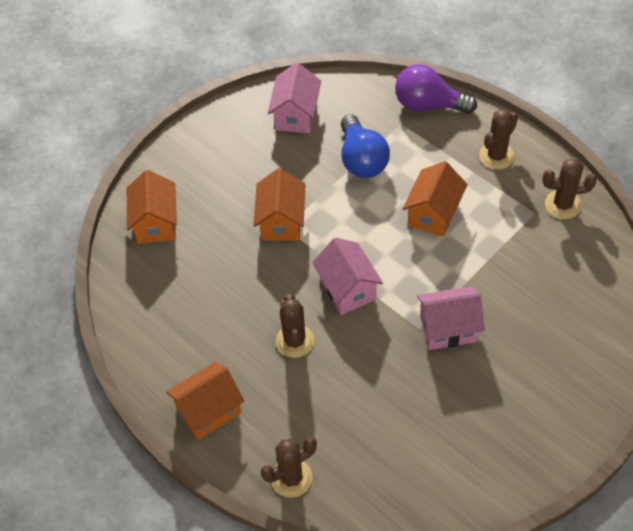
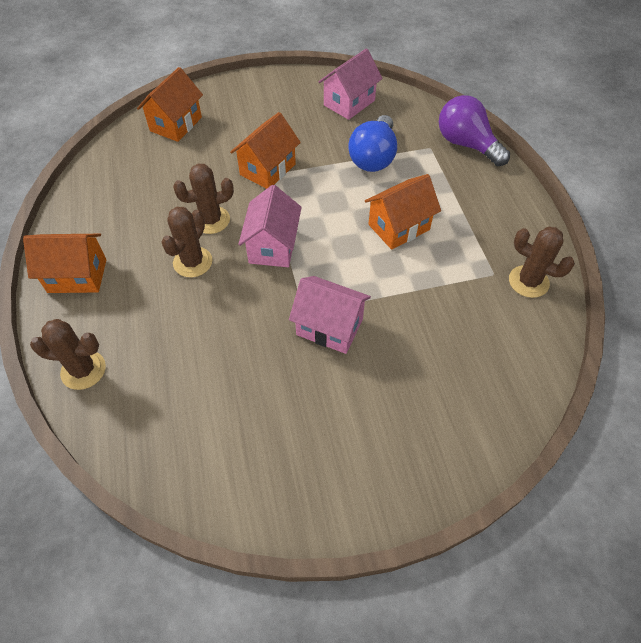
camera: 30 degrees right, 0 degrees up
brown cactus [479,109,518,170] -> brown cactus moved to [173,163,234,234]

